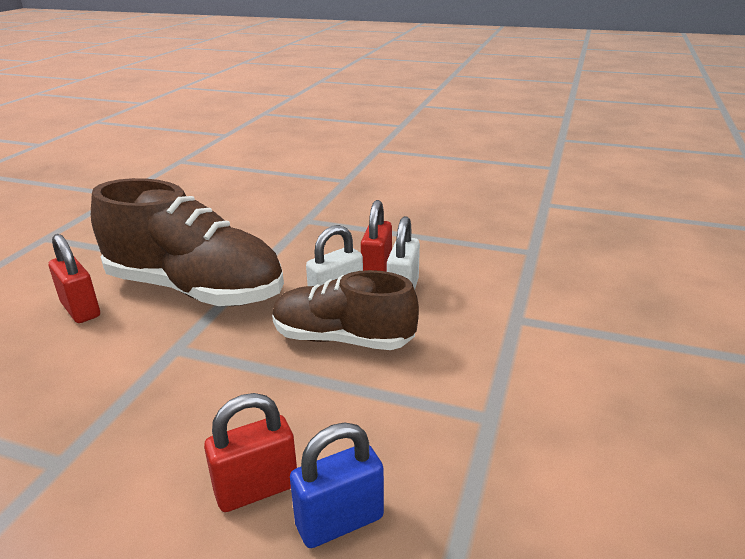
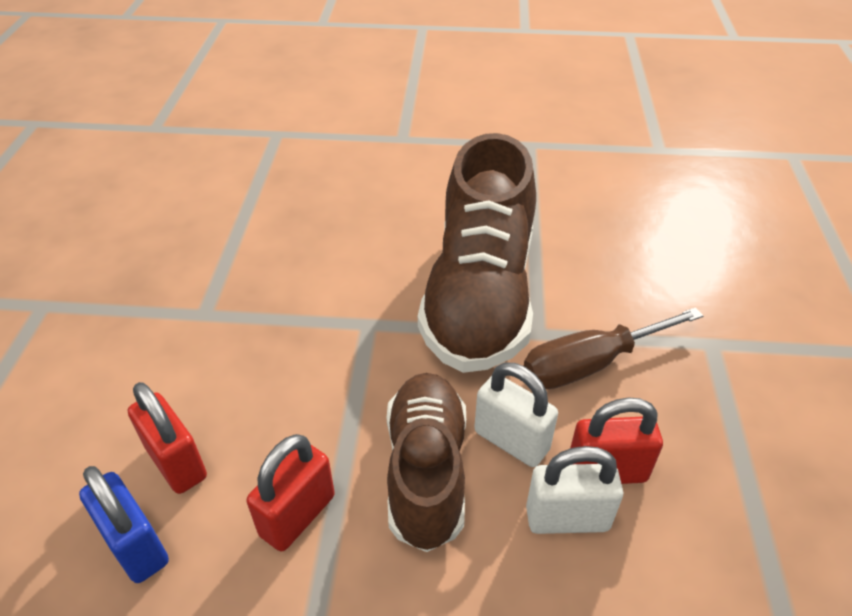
camera: 75 degrees right, 15 degrees up
red padlock [49,234,100,323] -> red padlock moved to [247,434,335,552]
none -> brown screwdriver [524,307,704,389]

